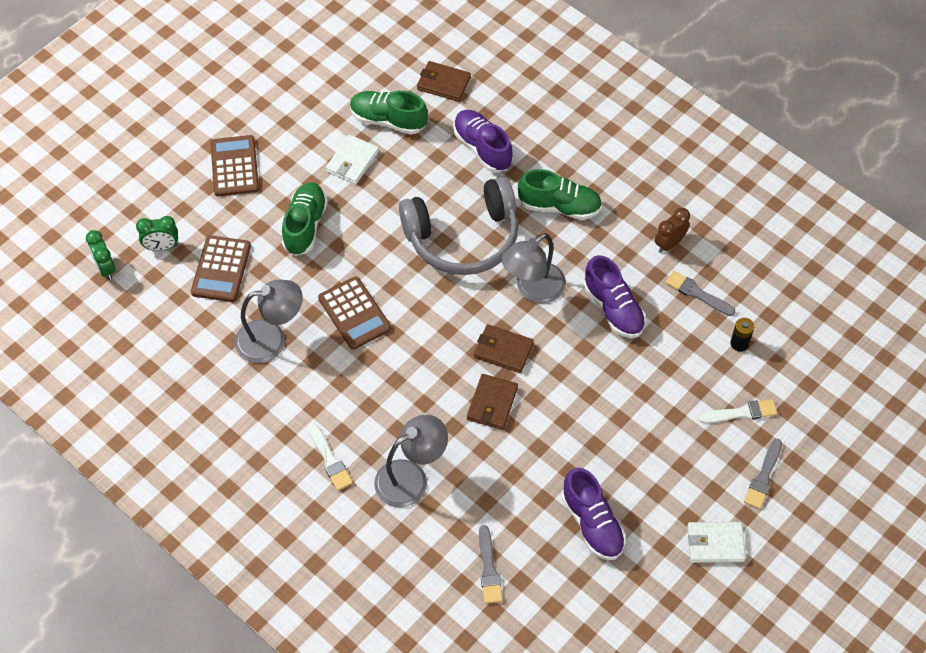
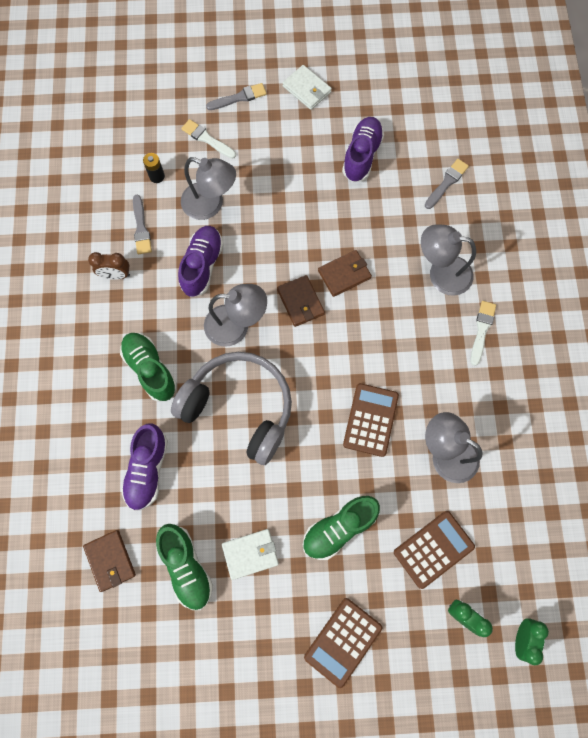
camera: 135 degrees left, 15 degrees up
none -> grey lamp [181,157,236,220]

